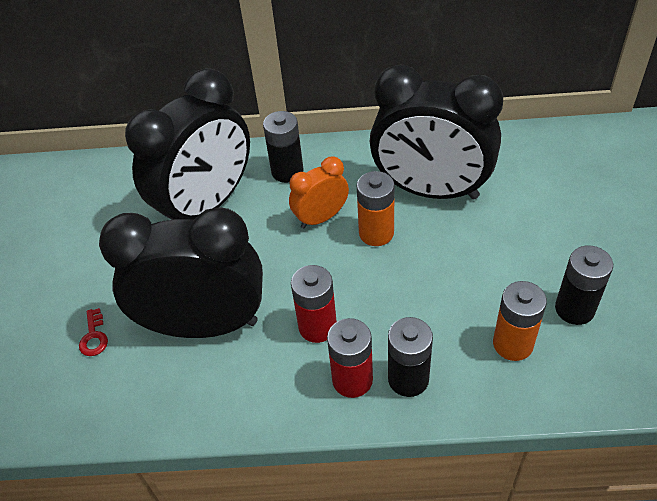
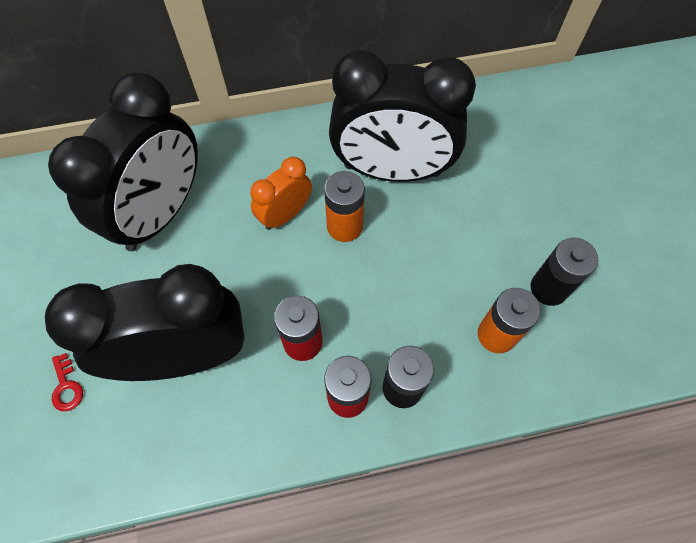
camera: 15 degrees left, 15 degrees up
black battery [263,111,303,183] -> none

